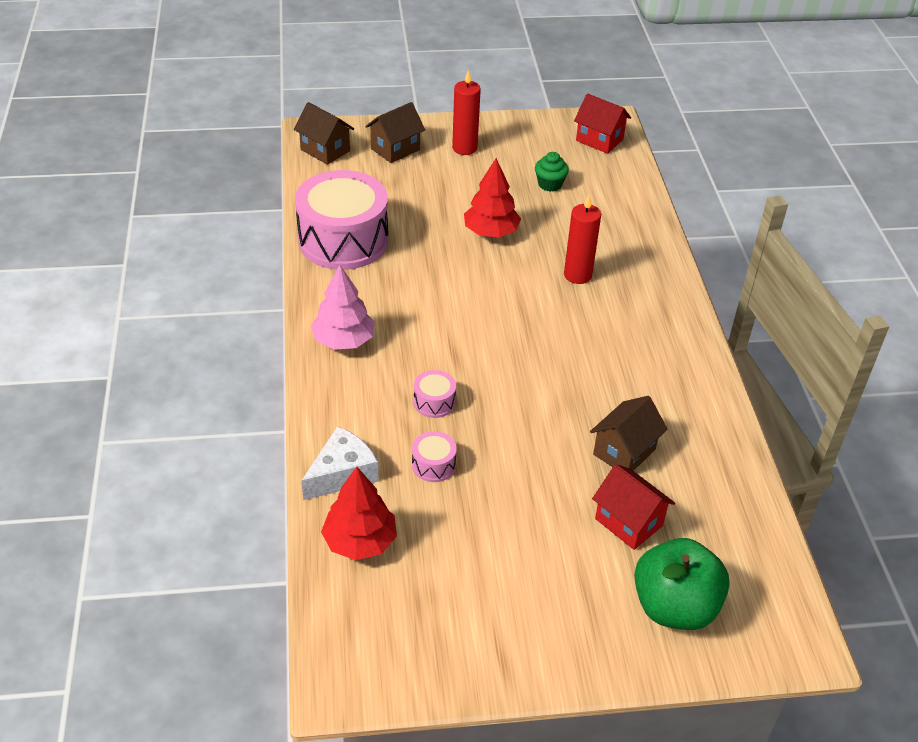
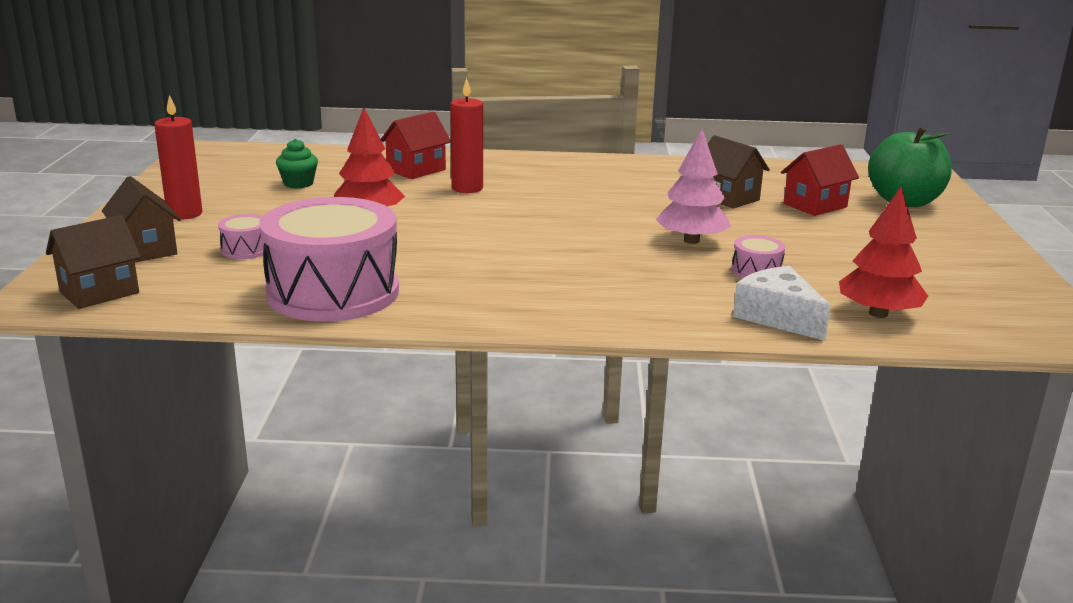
camera: 80 degrees left, 20 degrees down
pink tree [311,265,375,350] -> pink tree moved to [656,128,731,244]
pink drum [414,370,456,418] -> pink drum moved to [218,214,264,259]
red house [574,94,631,154] -> red house moved to [381,112,451,179]

